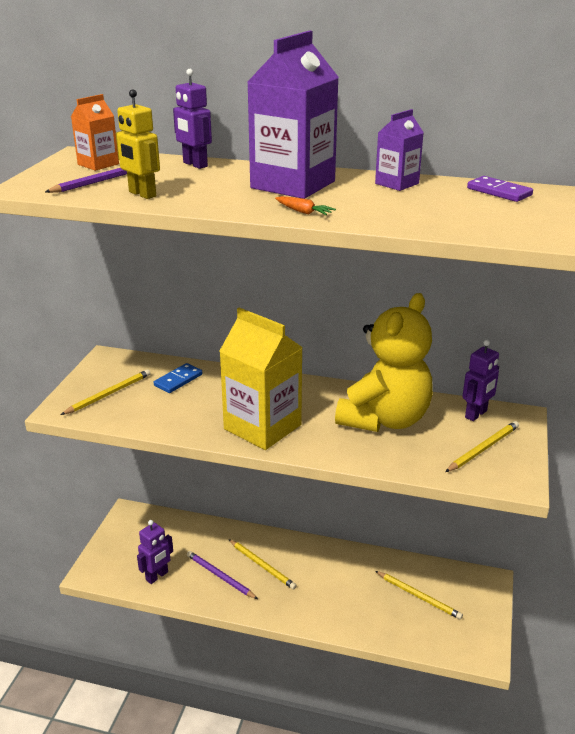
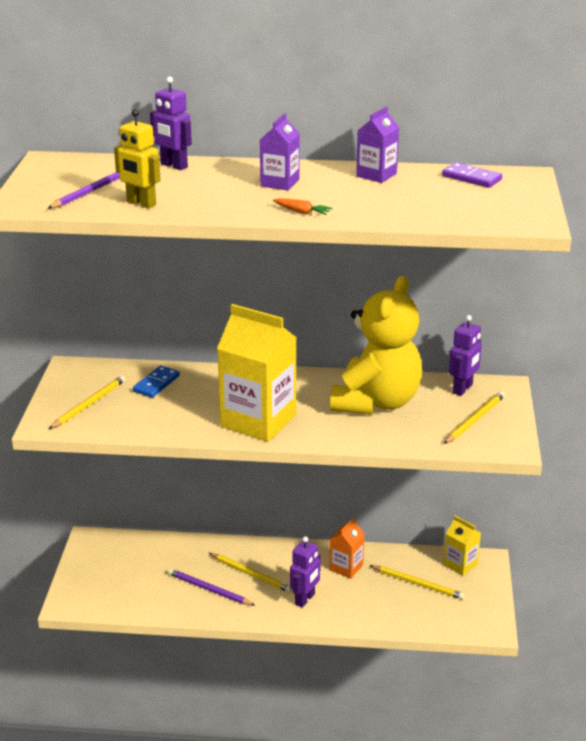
camera: 10 degrees left, 0 degrees up
orange carton [71,94,119,171] -> orange carton moved to [330,517,364,579]
purple robot [137,520,173,584] -> purple robot moved to [290,536,321,608]
purple carton [248,31,339,199] -> purple carton [260,113,300,190], size x0.51
none -> yellow carton [443,516,481,576]

